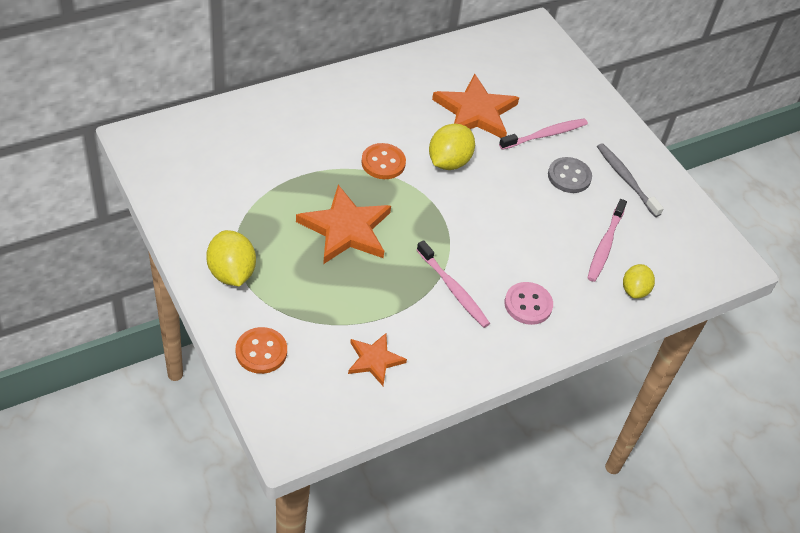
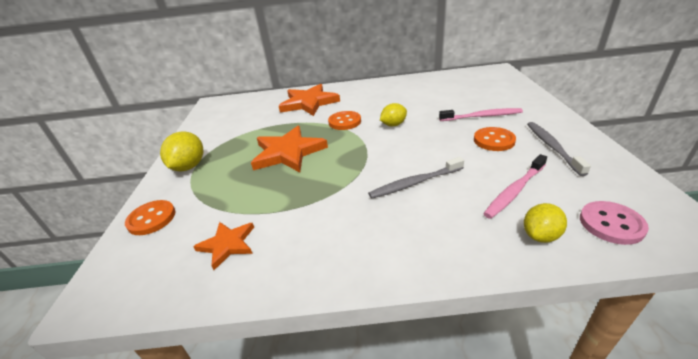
camera: 35 degrees right, 15 degrees down
pink toothbrush [417,240,490,328] -> none
yellow lemon [429,123,475,170] -> yellow lemon [380,103,407,126], size x0.66
orange star [432,74,519,138] -> orange star moved to [279,84,340,116]
pink button [505,282,553,325] -> pink button moved to [580,201,649,245]
grey button [548,157,592,193] -> orange button [474,127,516,151]
none -> grey toothbrush [368,157,464,199]

